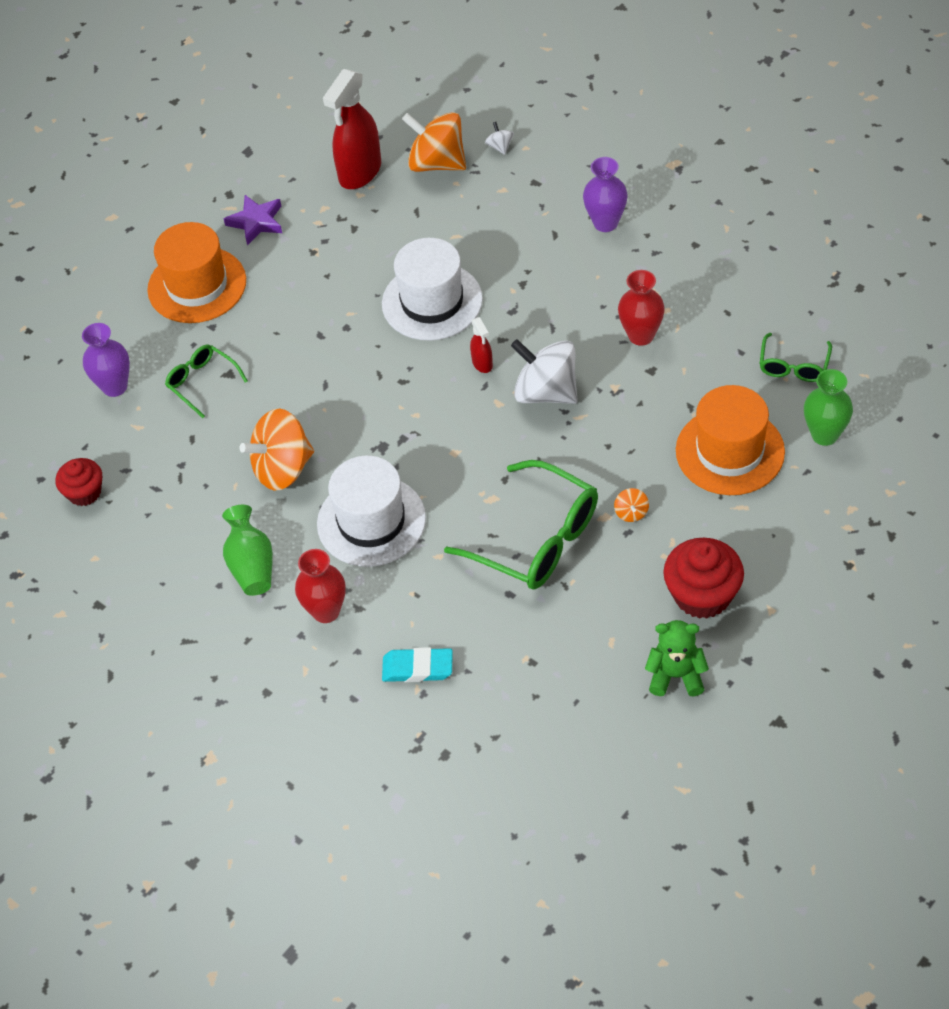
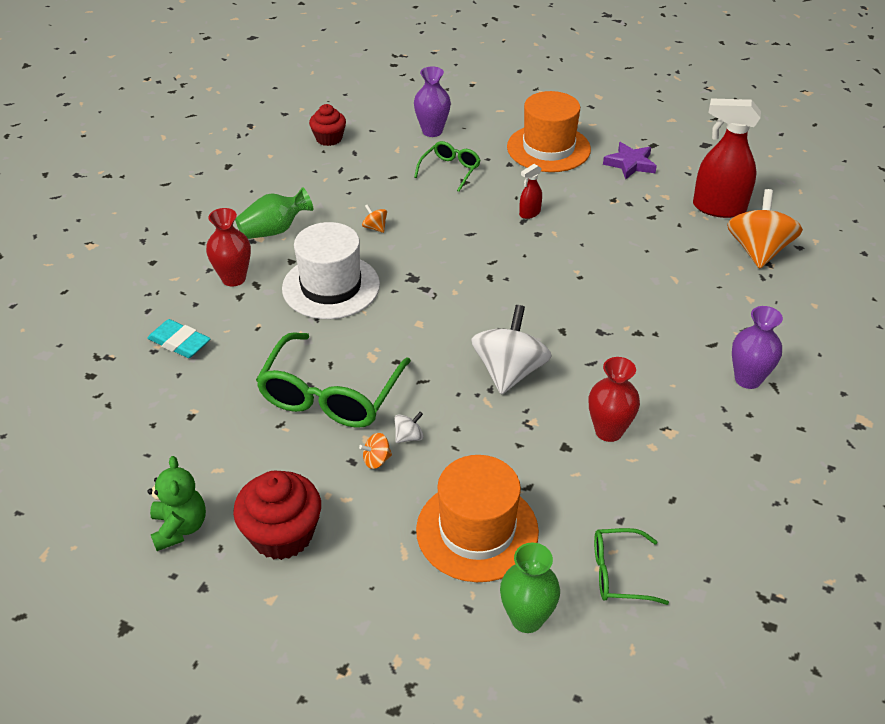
camera: 70 degrees right, 10 degrees down
orange spinning top [240,409,314,490] -> orange spinning top [362,204,387,233], size x0.42
white hat [382,238,483,341] -> none
turquoise eraser [382,647,453,682] -> turquoise eraser turned 45 degrees counterclockwise [147,319,211,358]
red spray bottle [470,317,493,373] -> red spray bottle moved to [519,164,542,219]
white spinning top [485,122,514,155] -> white spinning top moved to [395,412,424,443]

